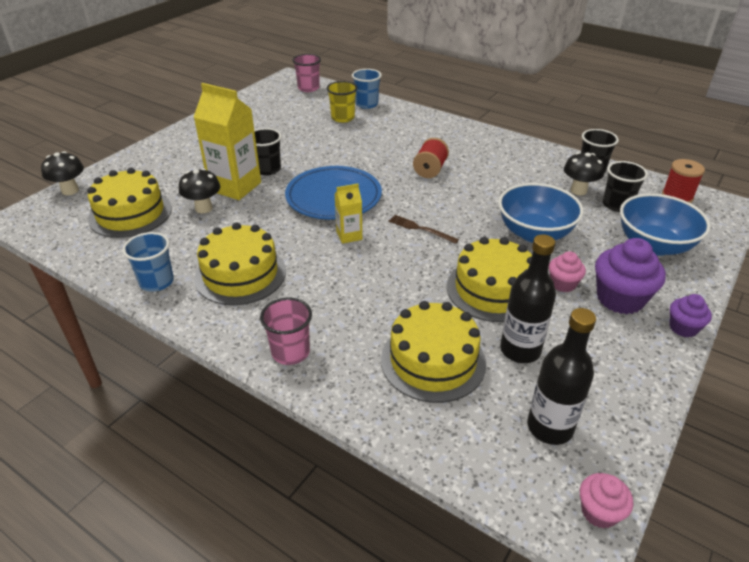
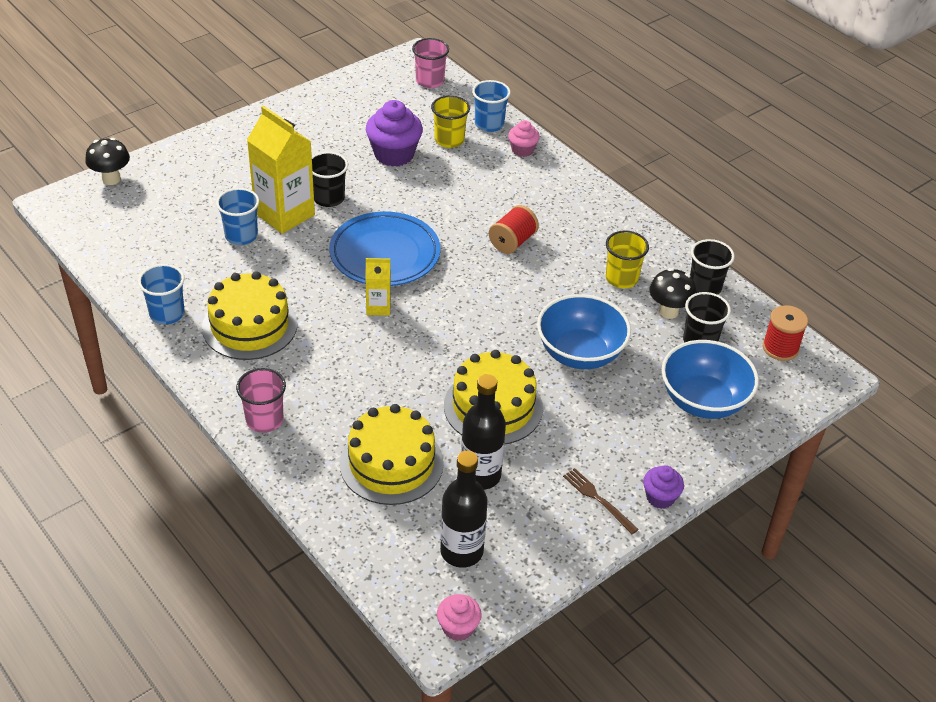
camera: 15 degrees right, 5 degrees up
yellow cake [87,168,172,238] -> none
black mushroom [179,168,220,213] -> blue cup [216,188,259,245]
brown fork [389,215,459,244] -> brown fork moved to [563,468,639,534]
pink cupcake [549,251,586,292] -> pink cupcake moved to [508,120,540,157]
purple cupcake [595,238,666,314] -> purple cupcake moved to [366,100,423,167]
none -> yellow cup [606,230,649,288]

